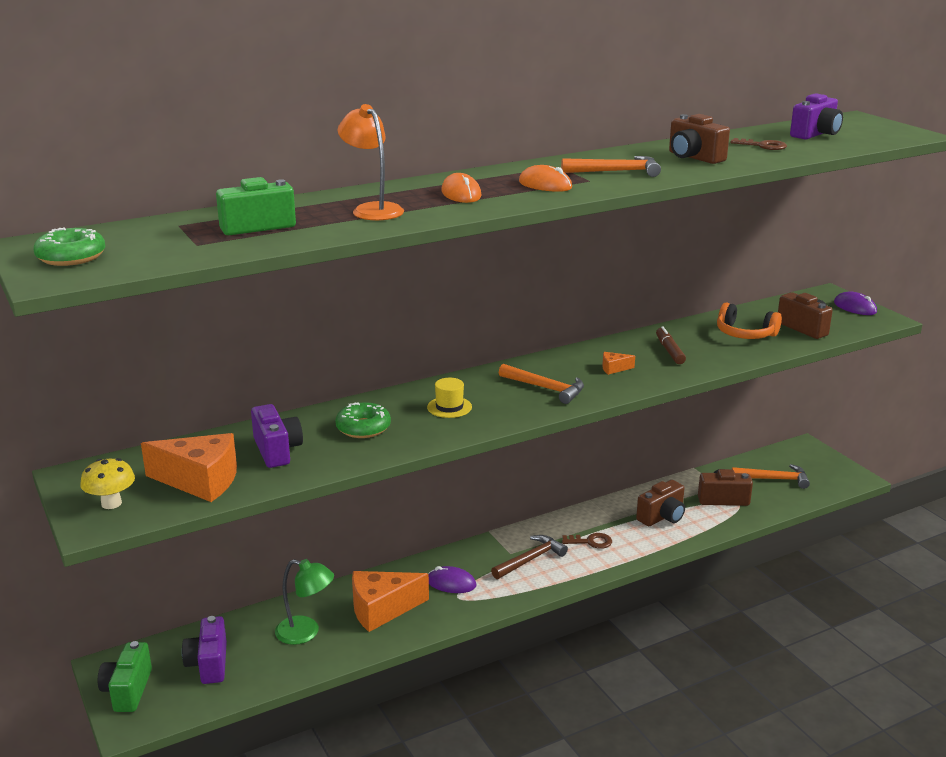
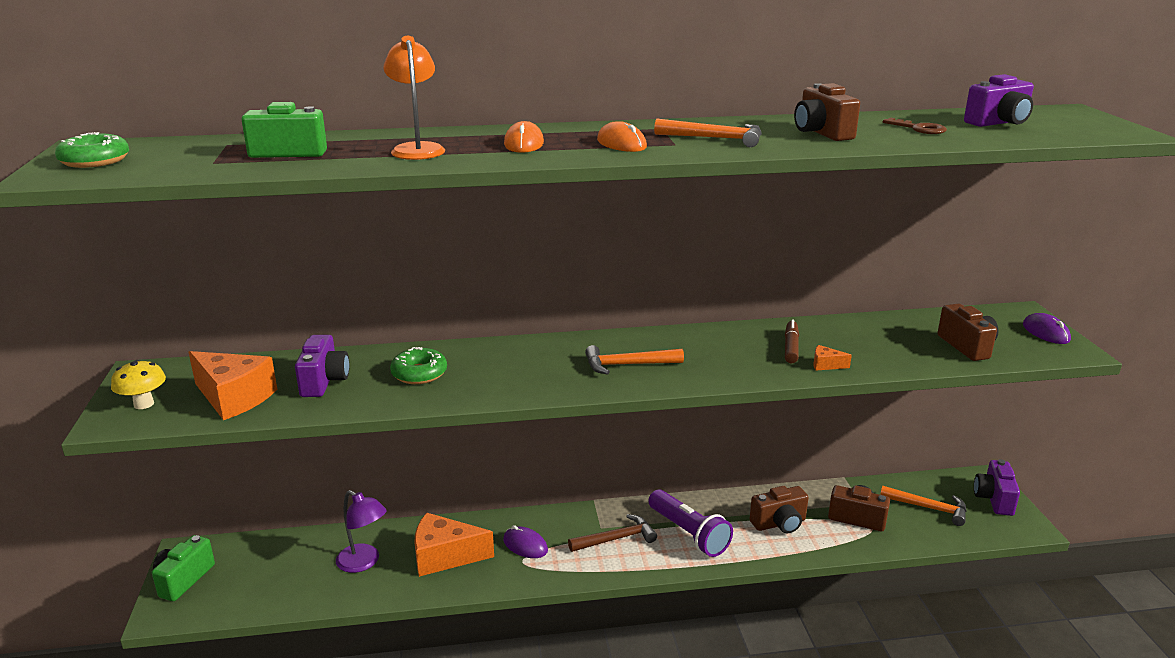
camera: 20 degrees right, 0 degrees up
purple camera [182,616,227,684] -> purple camera moved to [974,459,1020,516]
green lamp [275,559,334,645] -> purple lamp [336,490,387,573]
yellow hat [427,378,472,418] -> none
orange hammer [499,364,584,404] -> orange hammer turned 120 degrees clockwise [585,345,684,375]
brown key [562,533,612,549] -> purple flashlight [648,489,733,557]
orange cheese [602,352,635,375] -> orange cheese moved to [813,345,852,371]
orange headphones [717,303,782,339] -> none

